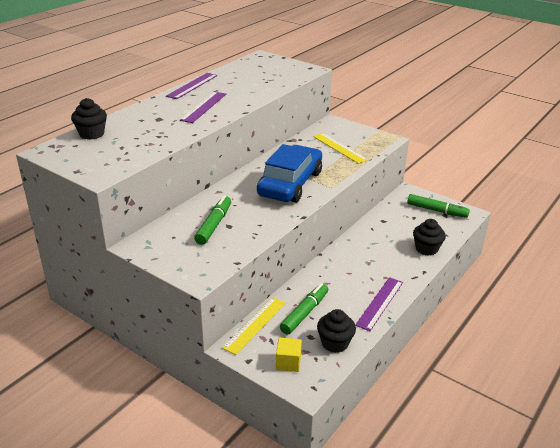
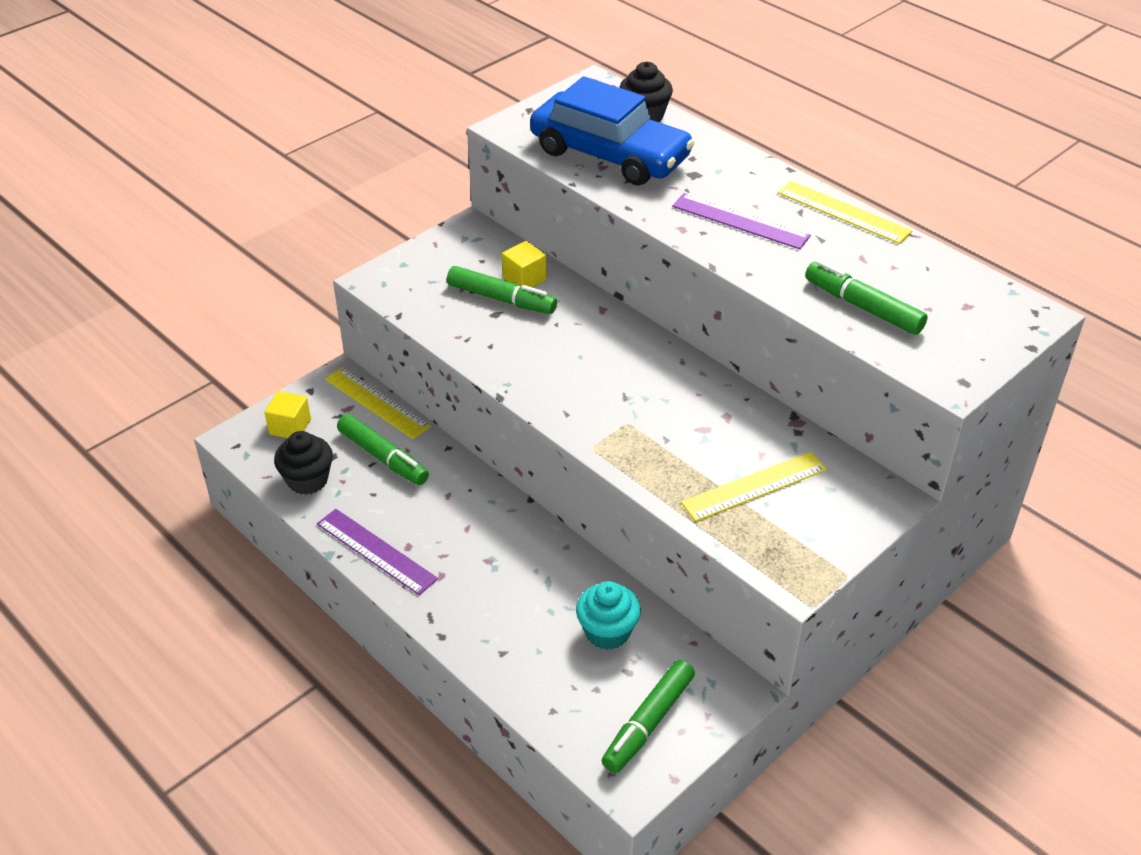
camera: 100 degrees right, 10 degrees up
purple ruler [166,73,217,99] -> yellow ruler [777,181,912,244]
blue car [257,144,322,203] -> blue car moved to [530,76,695,185]
black cupcake [413,219,446,256] -> none
none -> yellow cube [502,241,547,287]
none -> turquoise cupcake [576,581,641,650]
none -> green marker [805,260,928,335]

